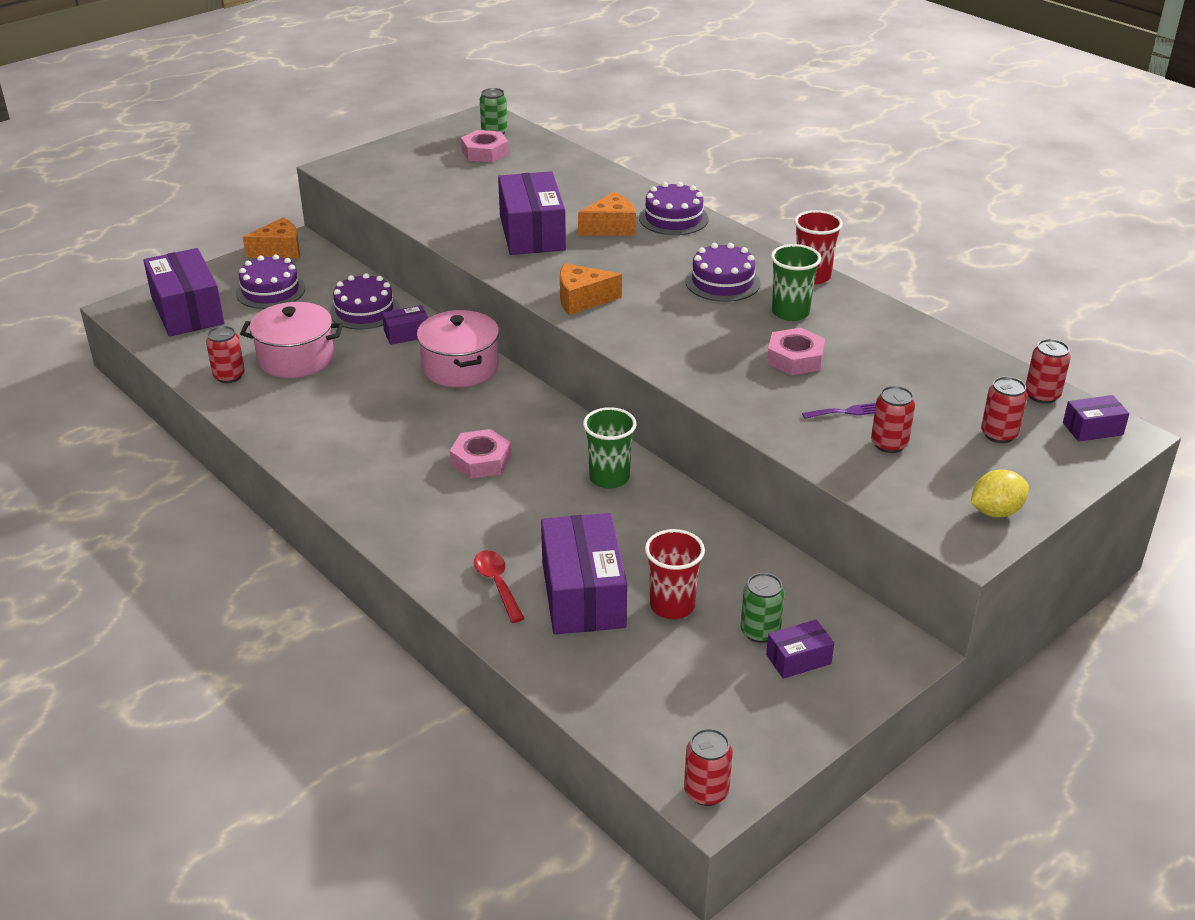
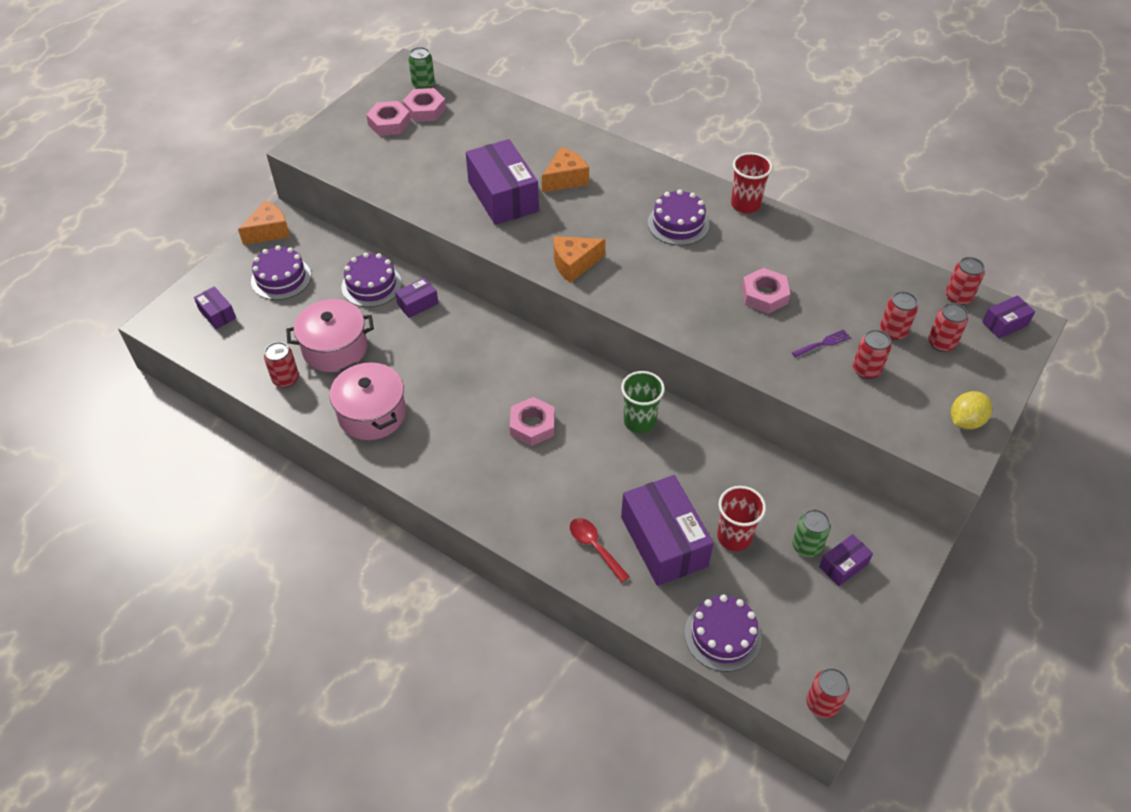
camera: 15 degrees left, 15 degrees up
purple box [143,248,224,337] -> purple box [194,287,236,329], size x0.48
pink pot [417,310,499,387] -> pink pot moved to [330,362,406,440]
purple cake [639,182,709,235] -> purple cake moved to [684,595,762,672]
green cup [771,244,821,321] -> none
none -> pink nut [366,101,411,136]
none -> red can [880,291,918,340]

